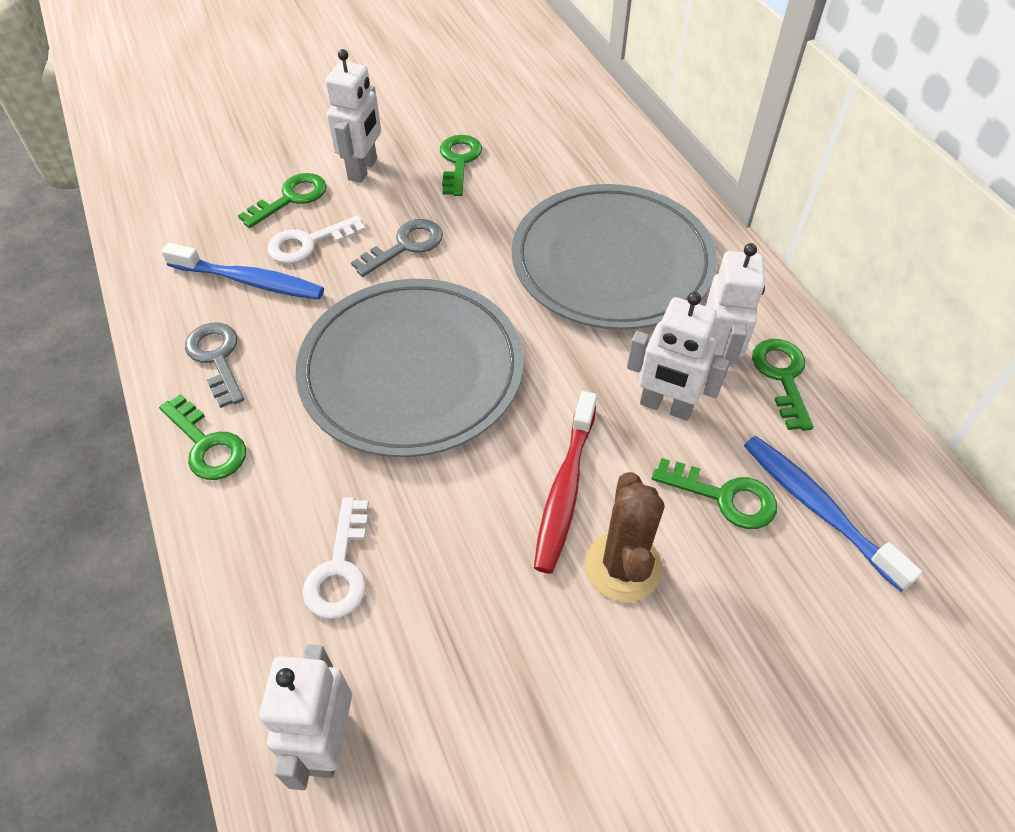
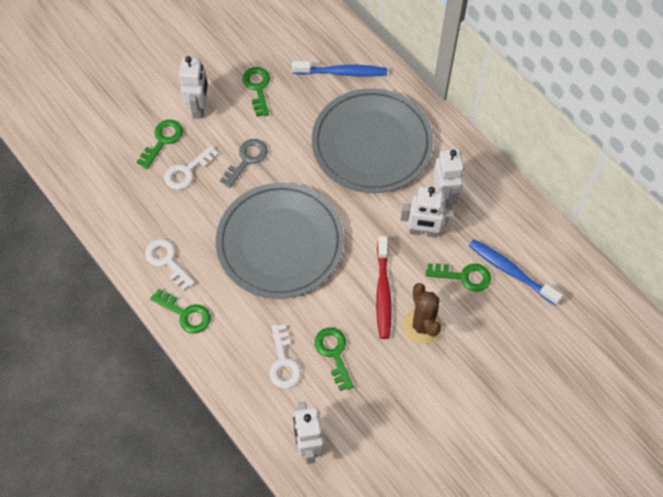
camera: 15 degrees left, 10 degrees up
blue toothbrush [161,243,324,300] -> blue toothbrush moved to [292,61,387,77]
grey key [185,322,244,408] -> white key [145,239,195,291]
green key [752,339,813,431] -> green key moved to [315,327,354,391]

